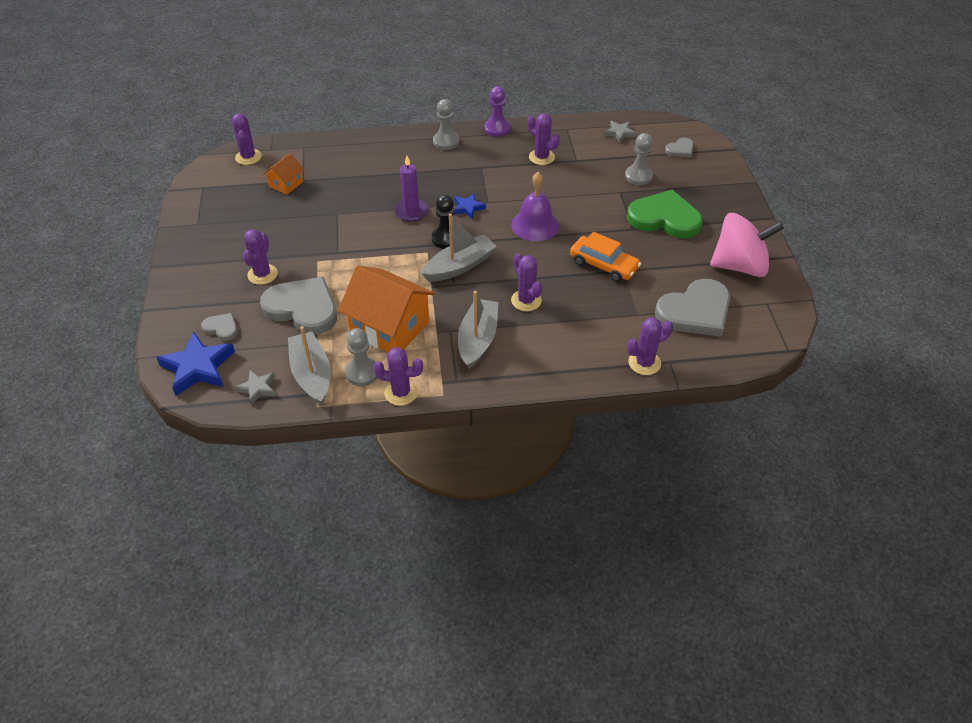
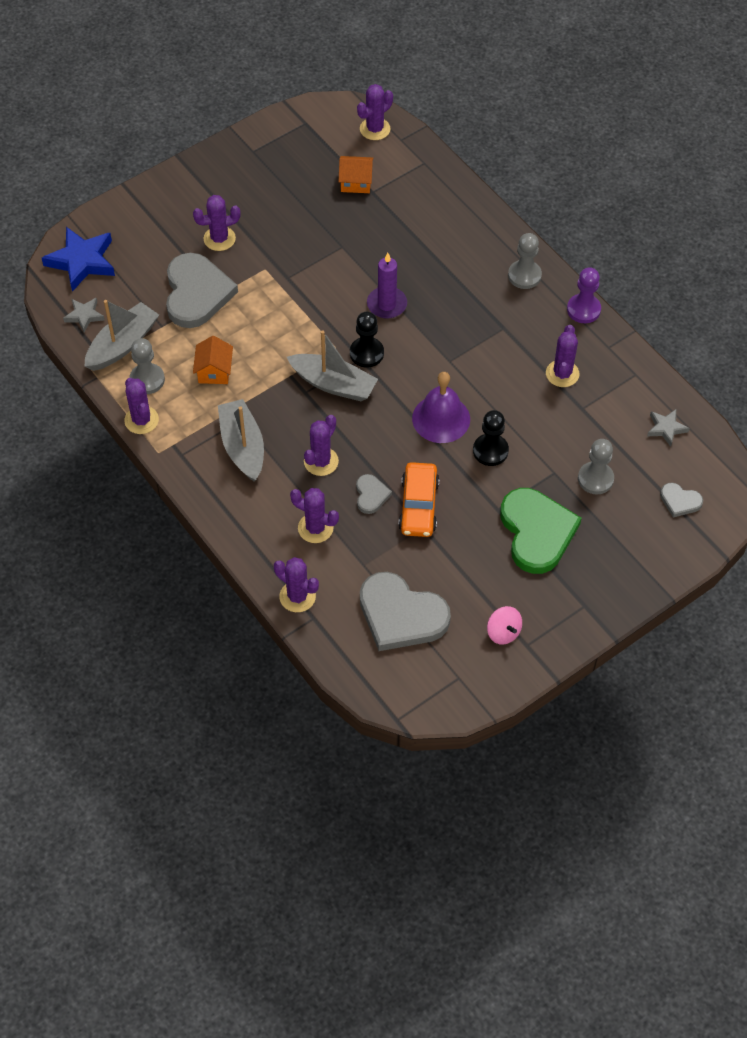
camera: 60 degrees right, 10 degrees up
grey heart [201,313,238,341] -> grey heart moved to [356,474,392,514]
orange house [338,265,435,352] -> orange house [193,336,233,384], size x0.50
blue star [454,193,486,219] -> none
grey boat [458,291,498,369] -> grey boat turned 90 degrees counterclockwise [218,399,264,482]
pink spinning top [710,213,784,277] -> pink spinning top [487,606,522,645], size x0.44
none -> purple cactus [290,488,339,543]
none -> black pawn [473,410,509,466]

